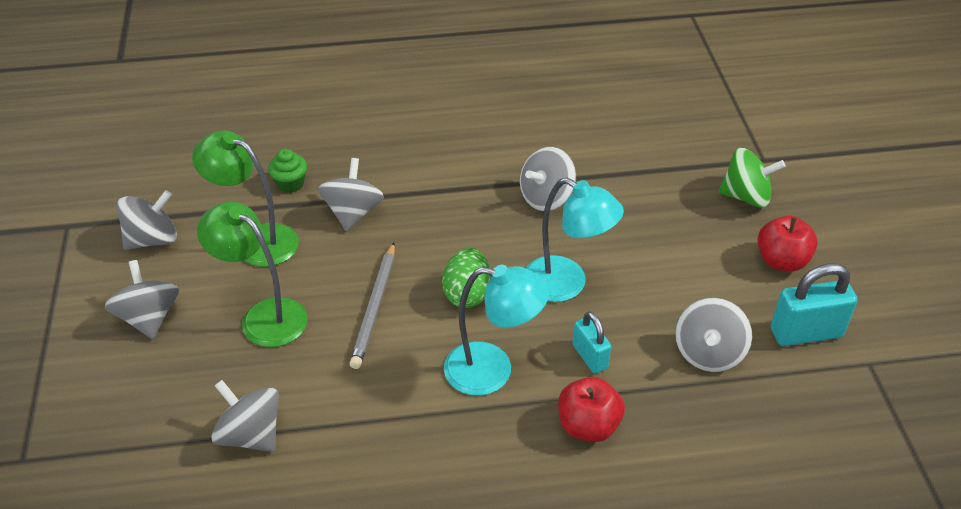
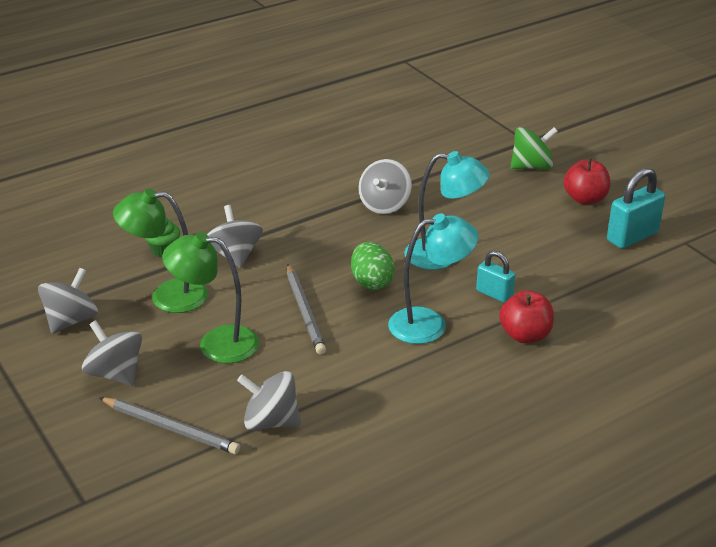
camera: 25 degrees left, 10 degrees down
grey spinning top [675,297,752,372] -> none
none -> grey pencil [99,397,240,454]

